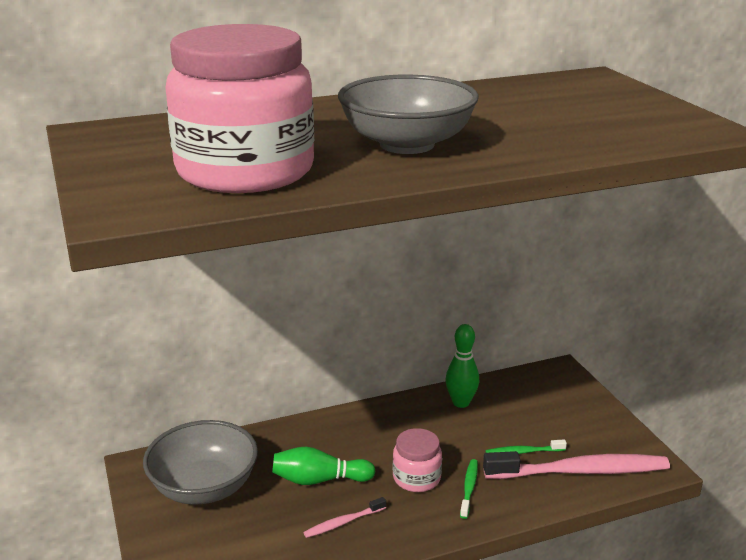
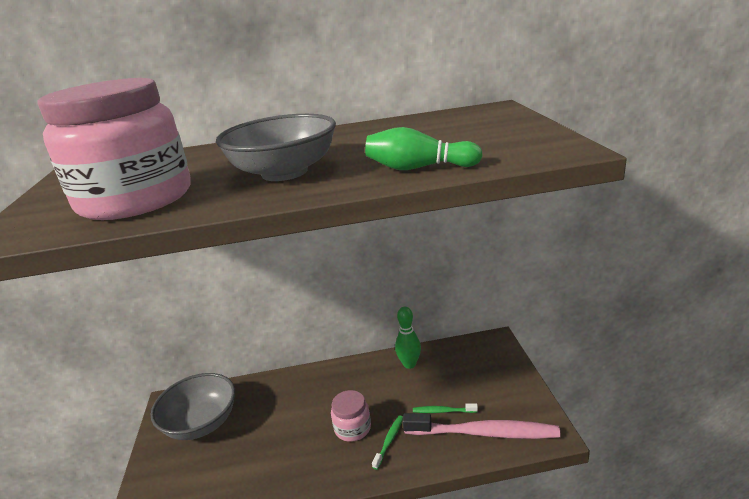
camera: 15 degrees right, 0 degrees up
green bowling pin [272,447,376,485] -> green bowling pin moved to [365,127,483,170]
pink toothbrush [303,497,386,538] -> none

